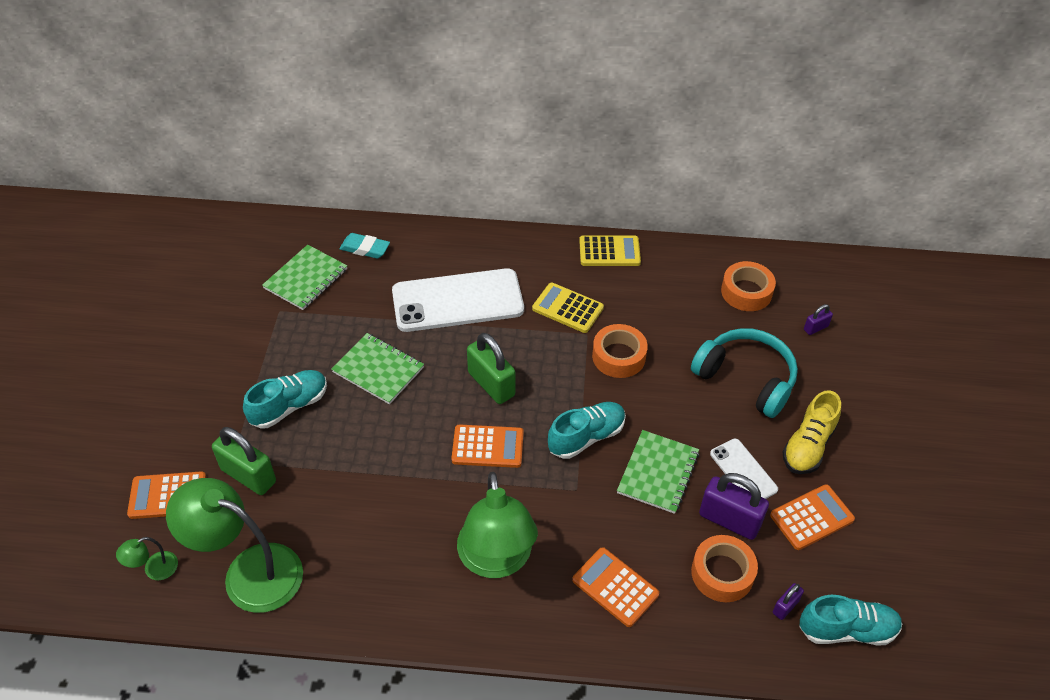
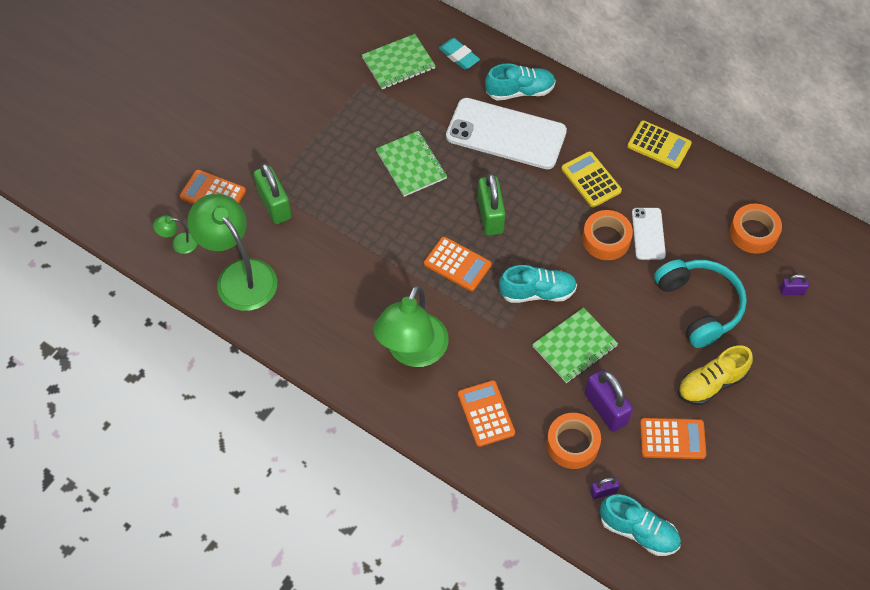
camera: 30 degrees right, 10 degrees up
turquoise shoe [243,370,327,429] -> turquoise shoe moved to [485,63,556,101]
white phone [710,439,778,499] -> white phone moved to [632,208,666,260]

